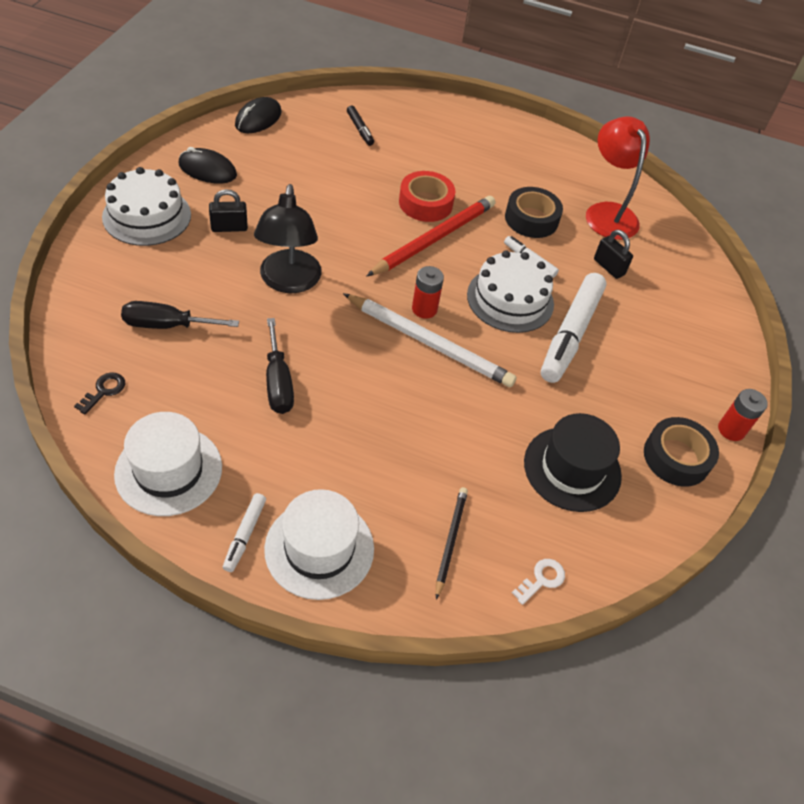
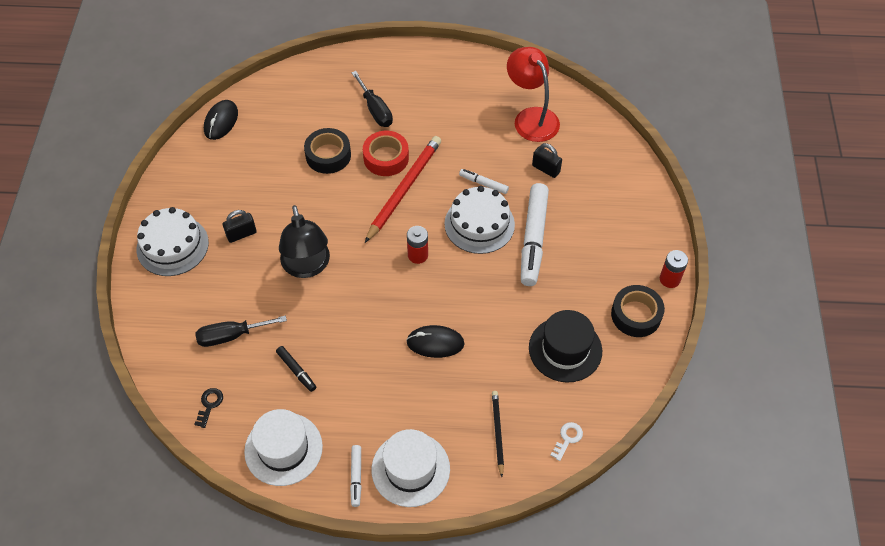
camera: 10 degrees left, 5 degrees up
black mouse [178,147,237,184] -> black mouse moved to [406,325,464,358]
black screwdriver [266,318,294,414] -> black screwdriver moved to [351,71,393,127]
white pencil [343,293,516,387] -> none
black marker [347,106,374,146] -> black marker moved to [276,346,316,392]
black tape [505,187,563,238] -> black tape moved to [304,128,351,174]

